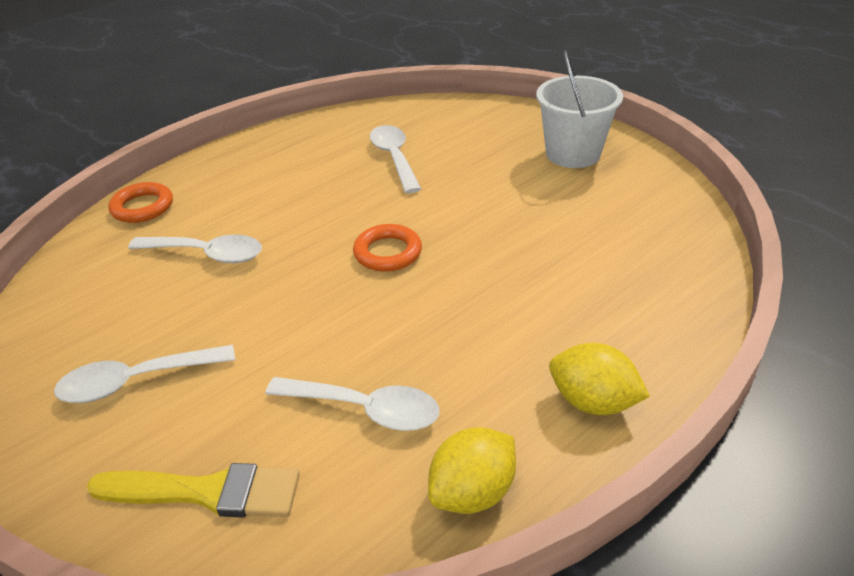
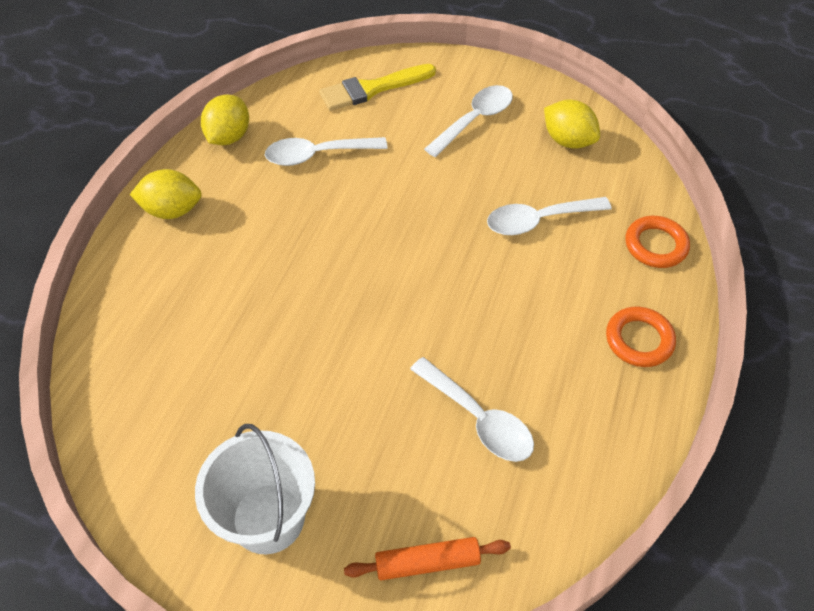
camera: 150 degrees right, 15 degrees up
orange ring [353,224,422,272] -> orange ring moved to [606,307,676,367]
none -> orange rolling pin [344,537,511,580]
none -> yellow lemon [544,100,600,149]

